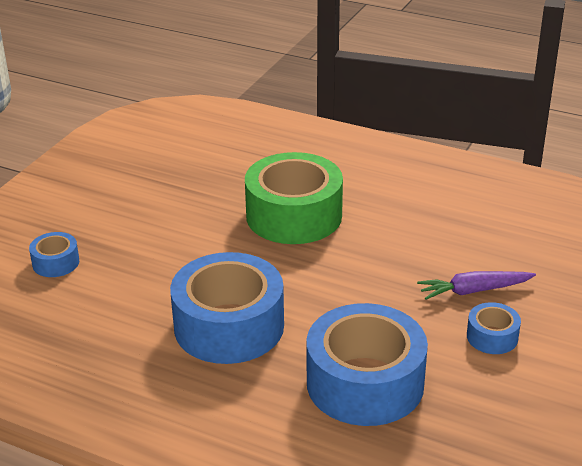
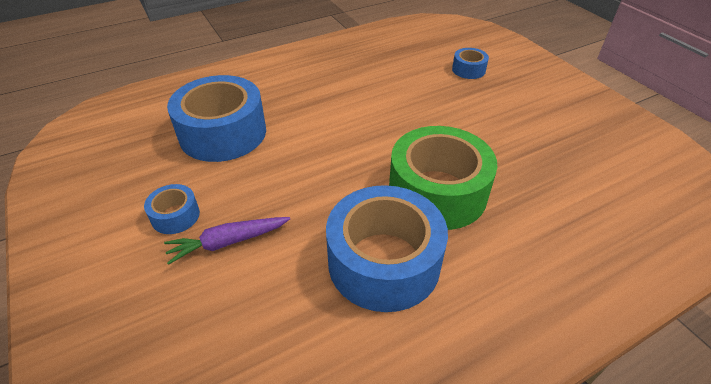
camera: 125 degrees right, 10 degrees up
blue tape [170,252,284,364] -> blue tape moved to [326,185,448,312]
purple carrot [417,271,536,300] -> purple carrot turned 135 degrees counterclockwise [164,217,290,265]

